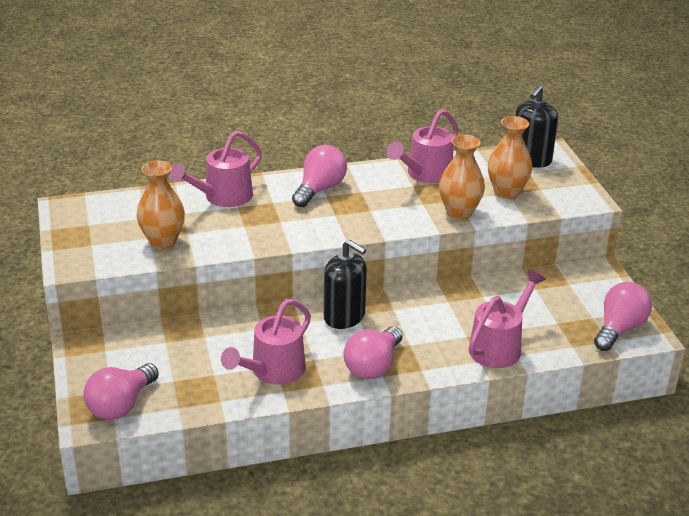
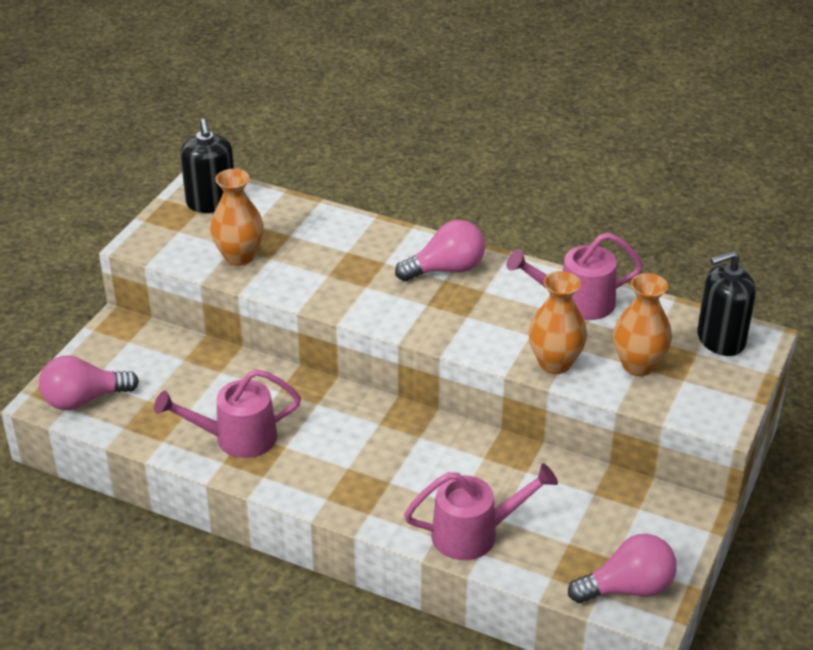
camera: 40 degrees right, 5 degrees up
pink watering can [170,130,262,207] -> none
black soap dispenser [324,240,367,329] -> black soap dispenser moved to [180,119,234,213]
pink light bulb [343,326,403,379] -> none

